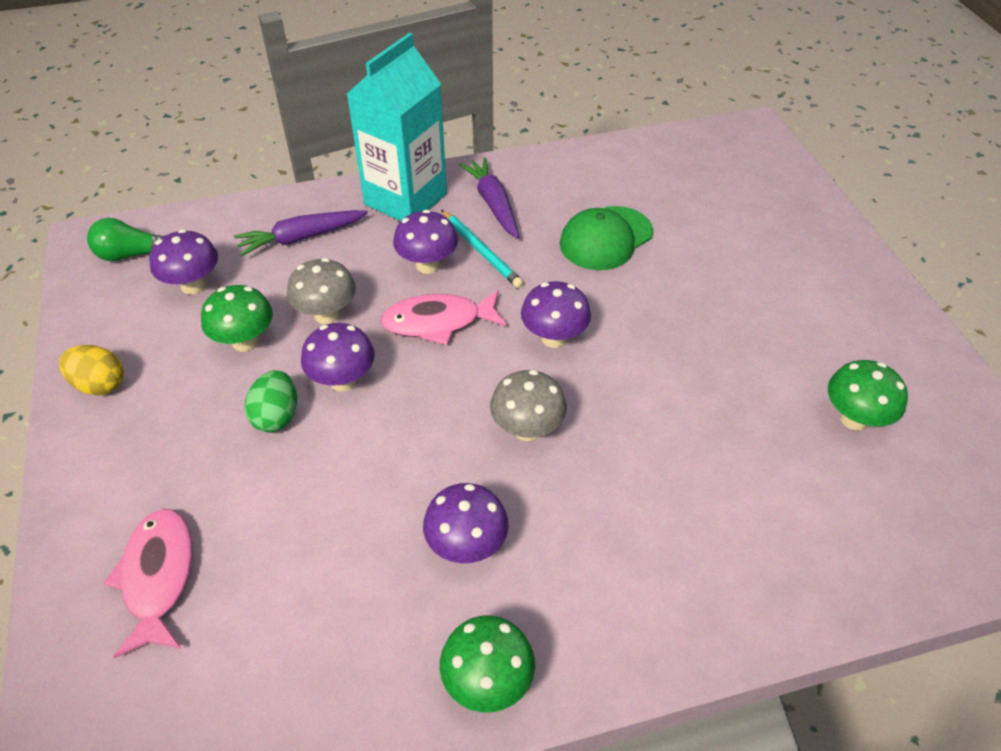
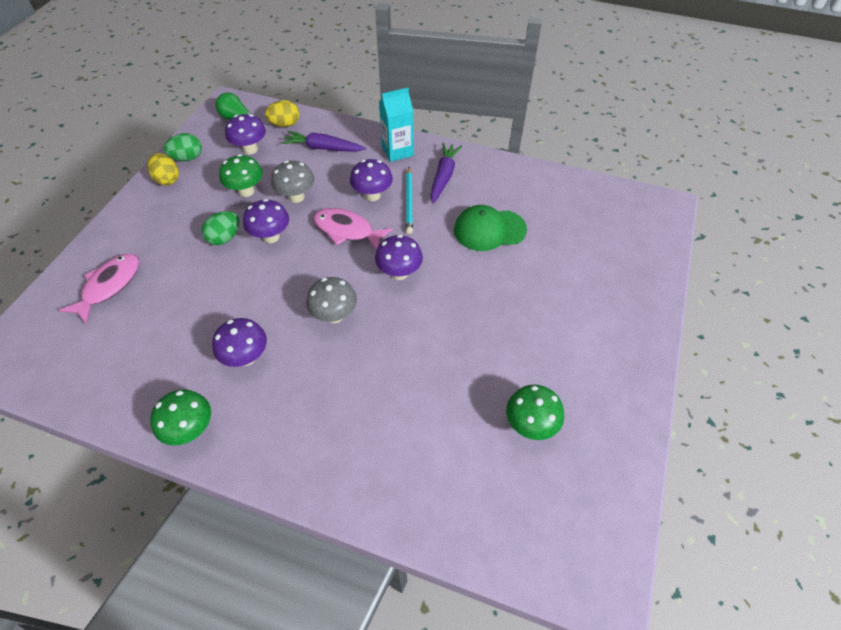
camera: 35 degrees right, 5 degrees up
turquoise carton [347,33,447,221] -> turquoise carton [379,88,414,162], size x0.63
none -> green egg [164,133,202,161]
none -> yellow egg [265,100,300,127]

